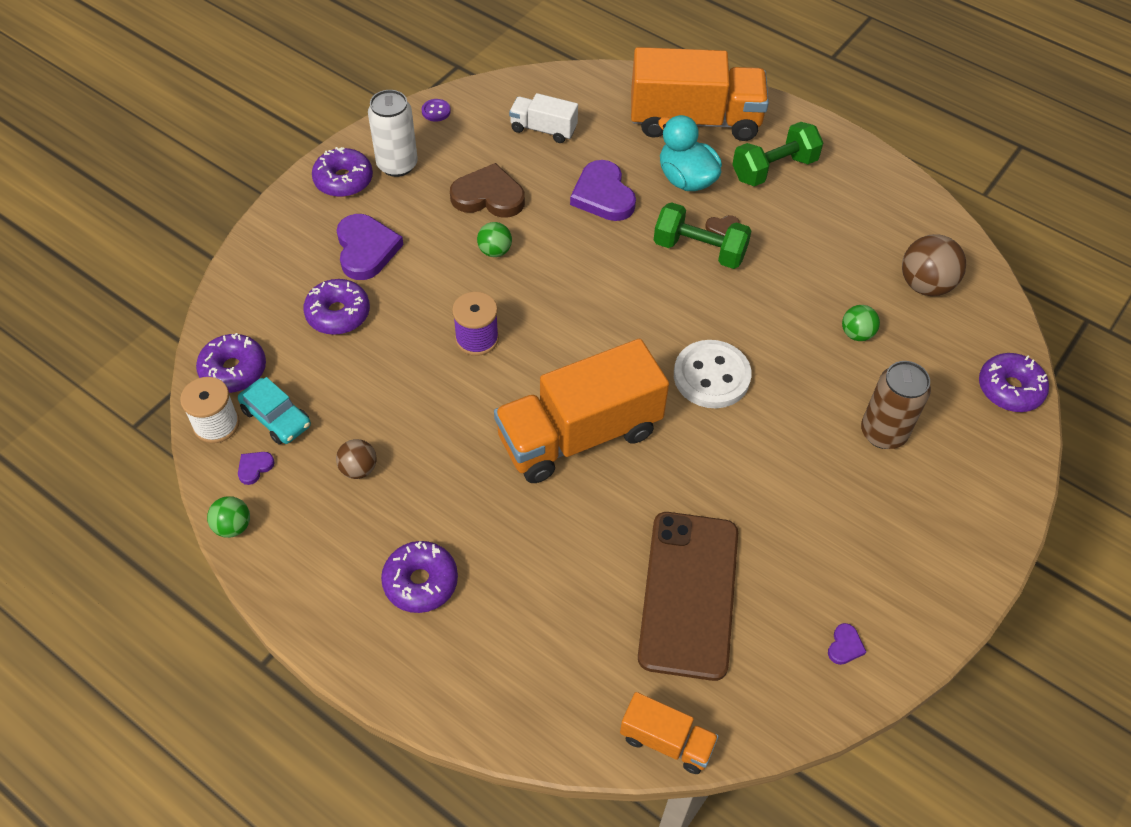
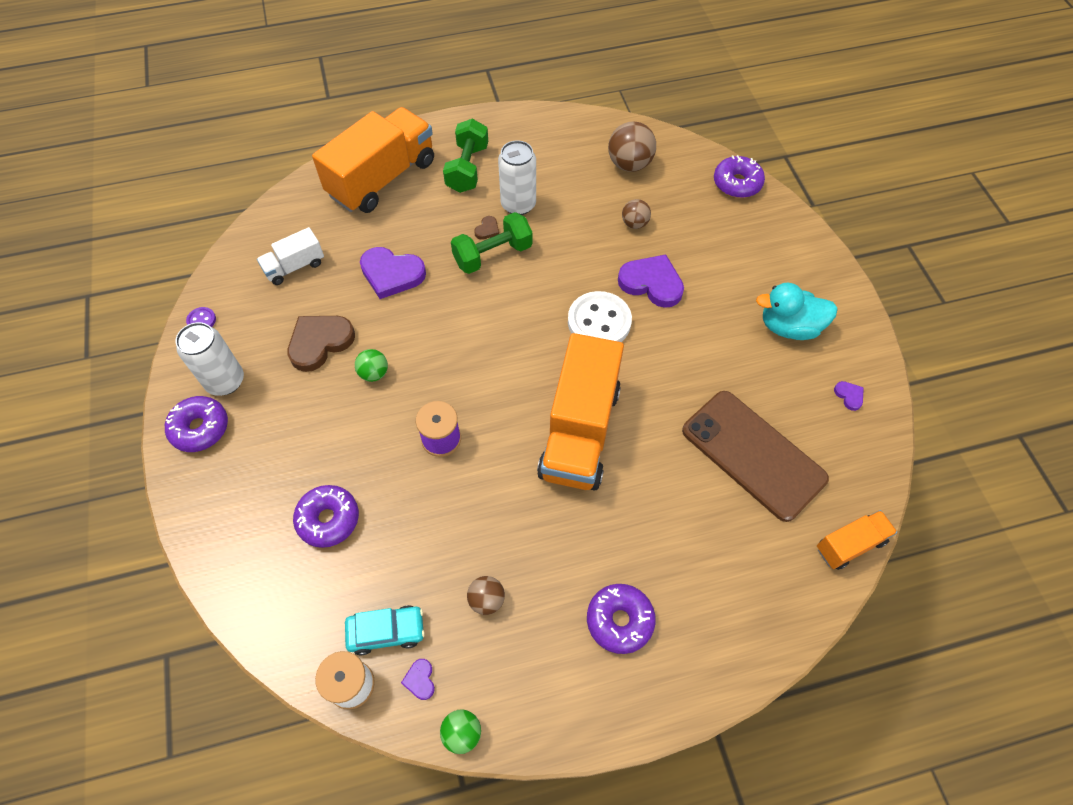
camera: 50 degrees left, 5 degrees up
purple donut [196,333,266,393] -> none
purple heart [337,214,404,280] -> purple heart moved to [618,254,684,308]
turquoise duck [658,115,722,191] -> turquoise duck moved to [756,283,838,340]
green ball [842,305,880,341] -> brown ball [622,199,651,229]
brown can [861,361,931,449] -> none
none -> white can [498,140,536,215]

